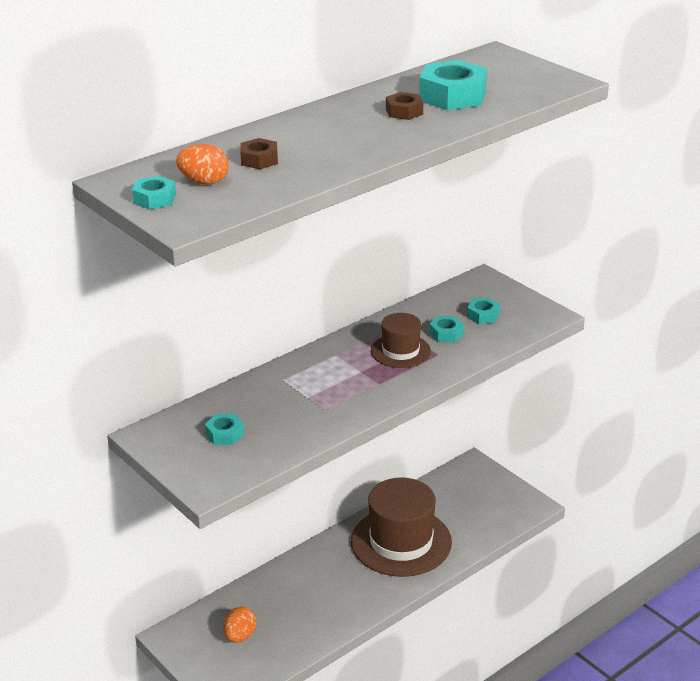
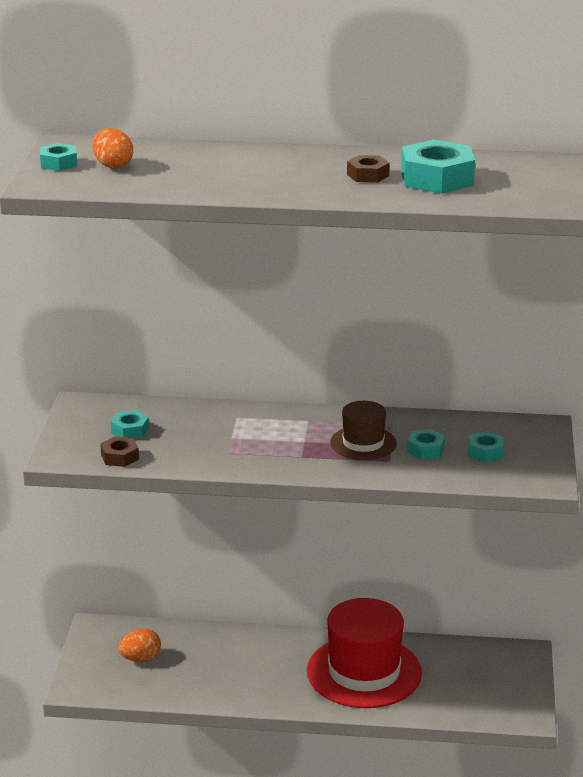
camera: 45 degrees right, 5 degrees down
brown nut [240,138,278,169] -> brown nut moved to [100,436,139,467]
brown hat [351,478,452,577] -> red hat [307,598,422,708]

